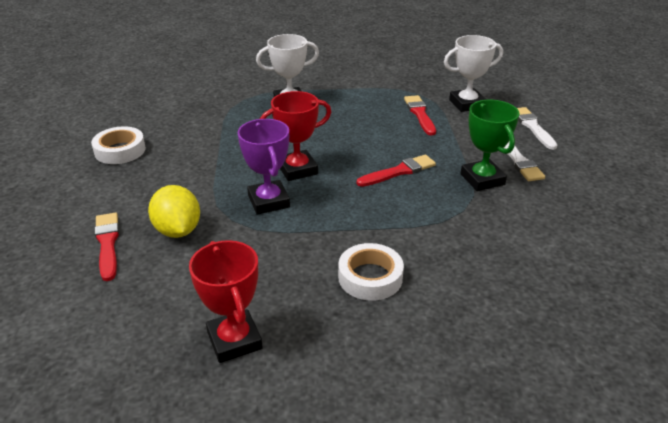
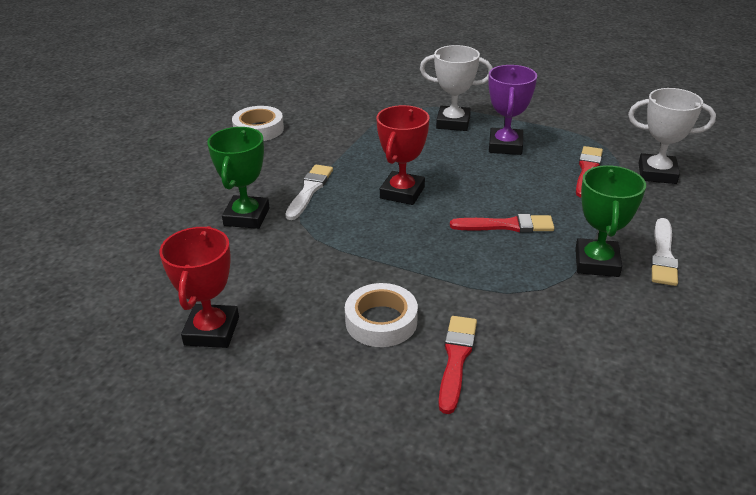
camera: 30 degrees right, 0 degrees up
red brush [95,212,119,281] -> red brush moved to [439,316,477,414]
yellow lemon [148,185,200,238] -> green trophy [207,127,270,229]
purple trophy [238,119,290,215] -> purple trophy moved to [488,65,537,155]
red trophy [260,91,331,181] -> red trophy turned 75 degrees counterclockwise [376,105,429,205]
white brush [517,107,558,150] -> white brush moved to [285,165,333,220]

